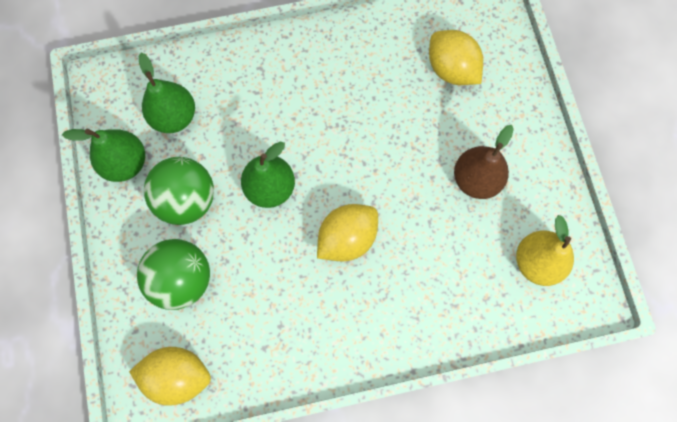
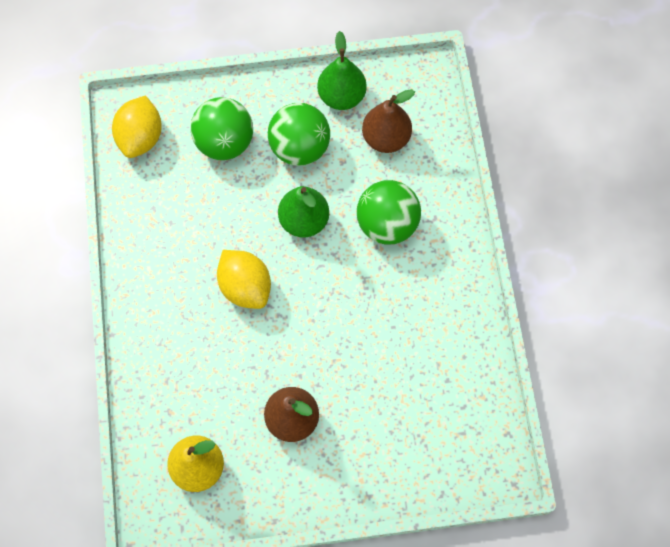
camera: 95 degrees right, 5 degrees down
green pear [139,53,195,133] -> brown pear [362,89,415,153]
yellow lemon [429,30,483,85] -> none
none -> green ball [357,180,421,245]

